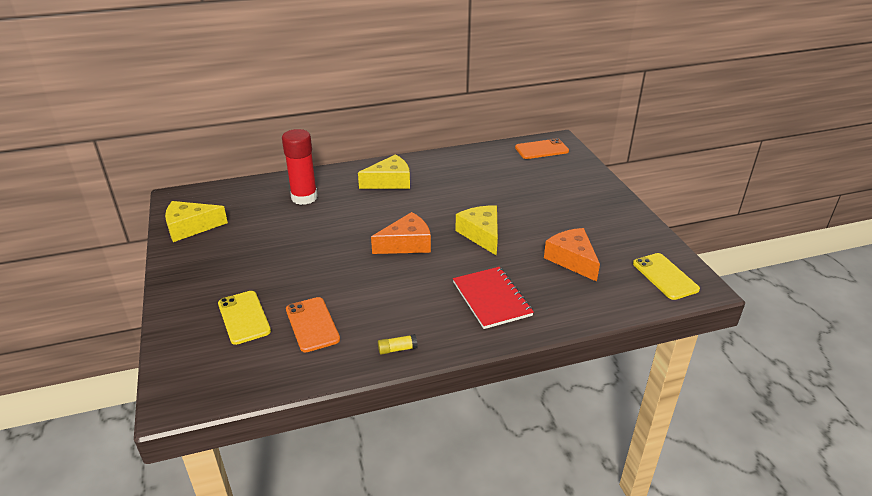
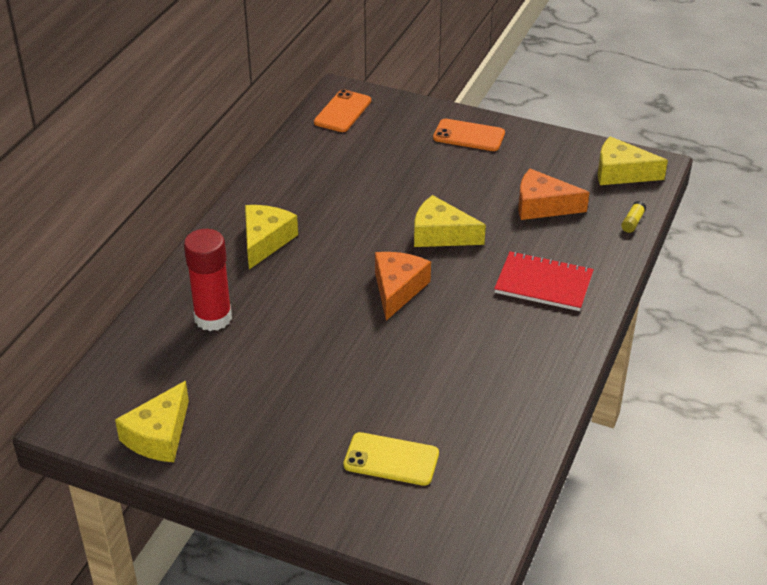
camera: 50 degrees left, 5 degrees up
orange phone [286,297,340,352] -> orange phone moved to [433,119,505,151]
yellow glue stick [378,334,418,354] -> yellow glue stick moved to [621,201,646,233]
yellow phone [633,253,700,300] -> yellow cheese [598,136,668,185]

